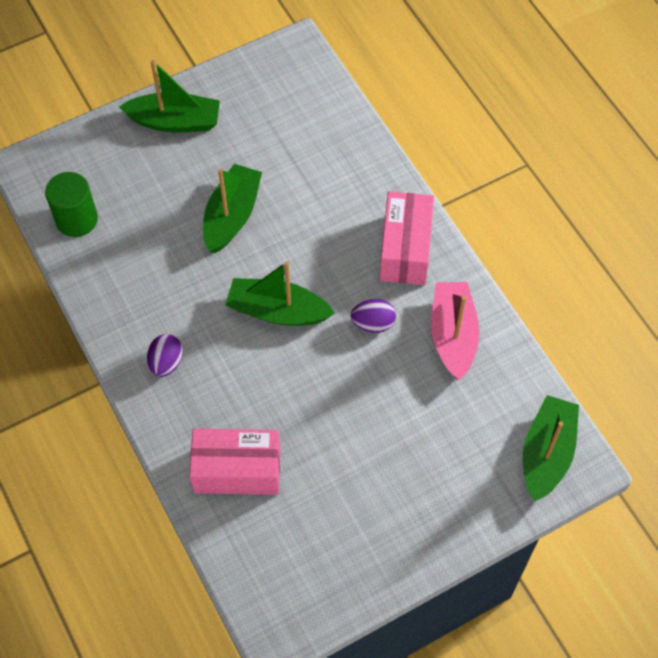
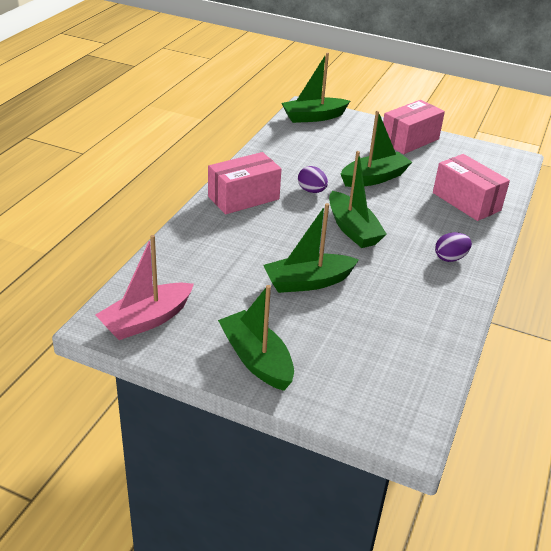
camera: 130 degrees left, 25 degrees down
green cylinder [45,172,98,237] -> none
pink boat [431,282,480,380] -> pink boat moved to [95,235,194,340]
none -> green boat [341,111,412,187]
none -> pink box [383,100,445,154]

